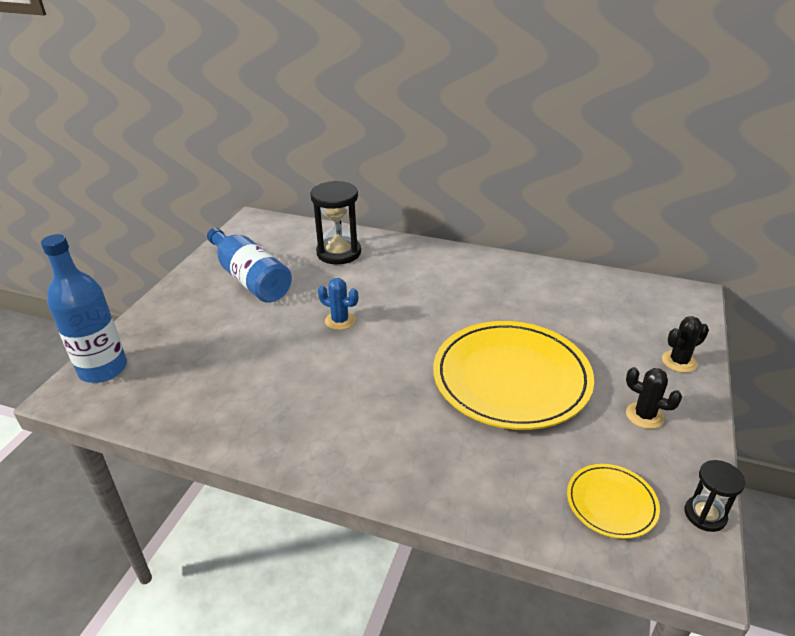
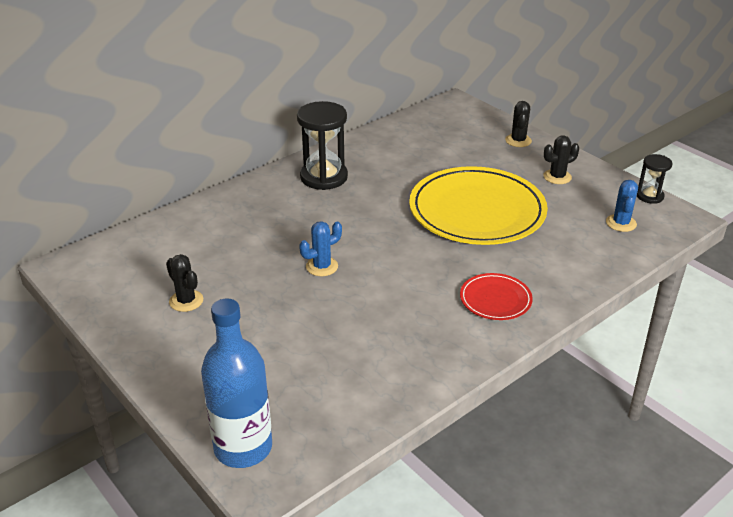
camera: 60 degrees left, 0 degrees up
blue bottle [207,228,292,303] -> black cactus [166,254,203,312]
black hourglass [310,181,361,265] -> black hourglass moved to [297,101,348,190]
yellow plate [567,464,660,539] -> blue cactus [606,180,638,232]
none -> red plate [460,273,533,320]

